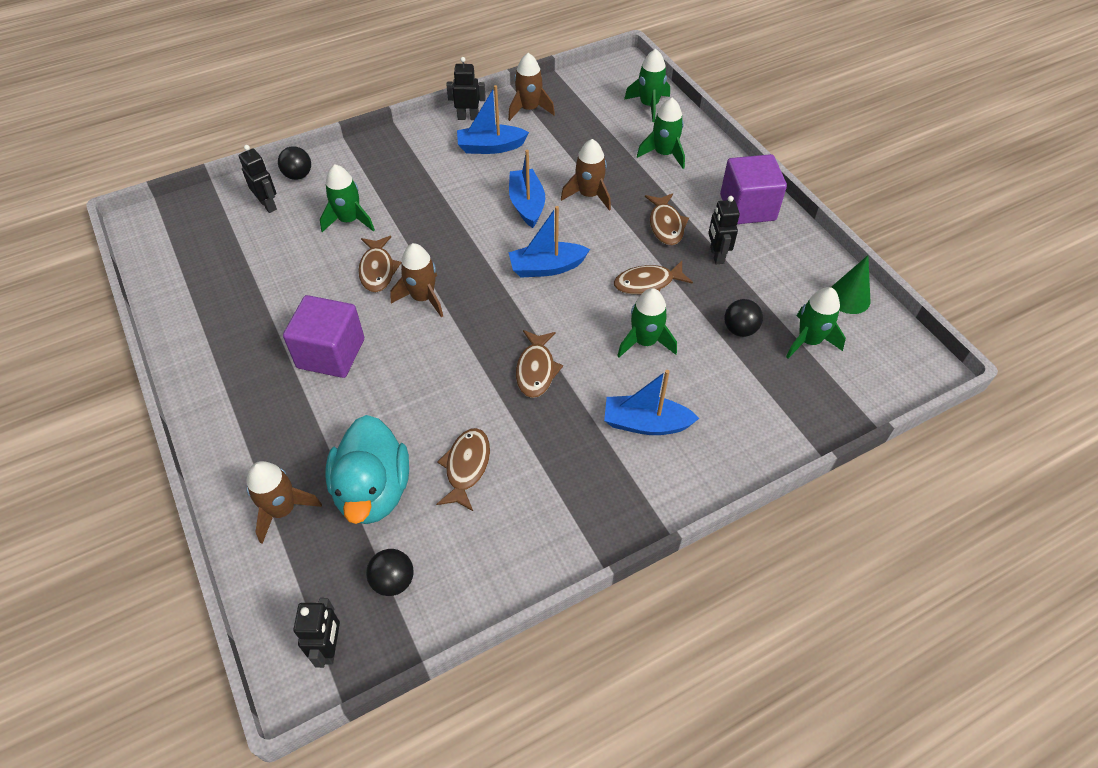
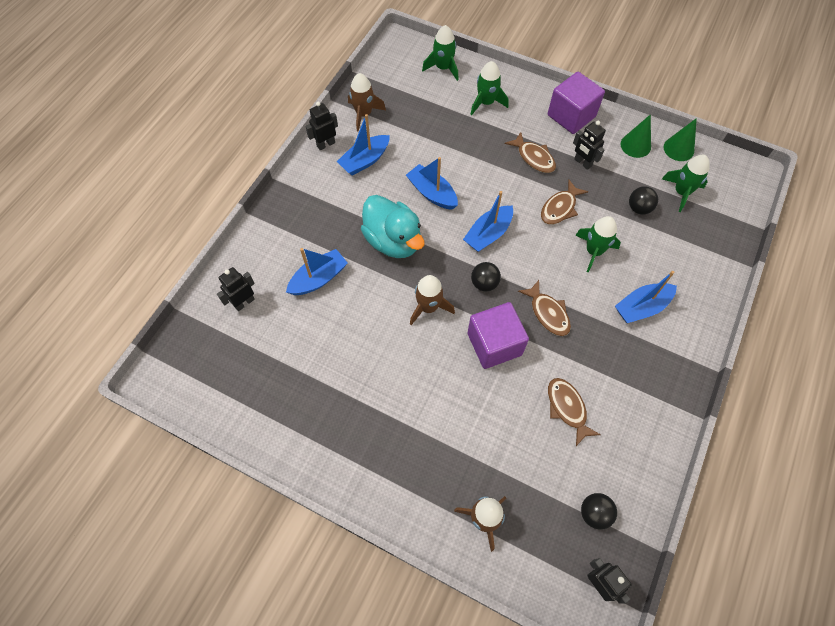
camera: 35 degrees left, 10 degrees up
black robot [239,145,277,213] -> black robot turned 60 degrees counterclockwise [217,267,255,311]
black ball [278,146,311,180] -> black ball moved to [471,262,501,292]
purple cube [283,295,364,378] -> purple cube moved to [468,302,529,369]
green rocket [320,164,375,232] -> blue boat [286,248,348,295]
turquoise duck [325,415,409,524] -> turquoise duck moved to [361,195,425,258]
brown fish [358,236,401,292] -> none
brown rocket [561,139,611,211] -> none
none -> green cone [621,114,651,158]

